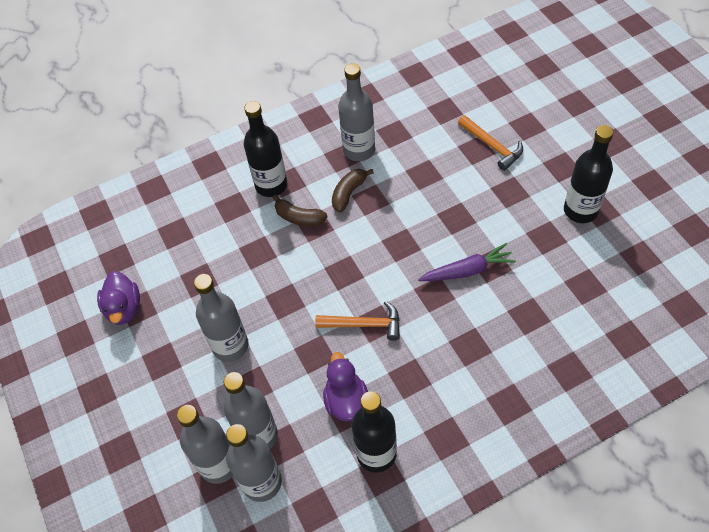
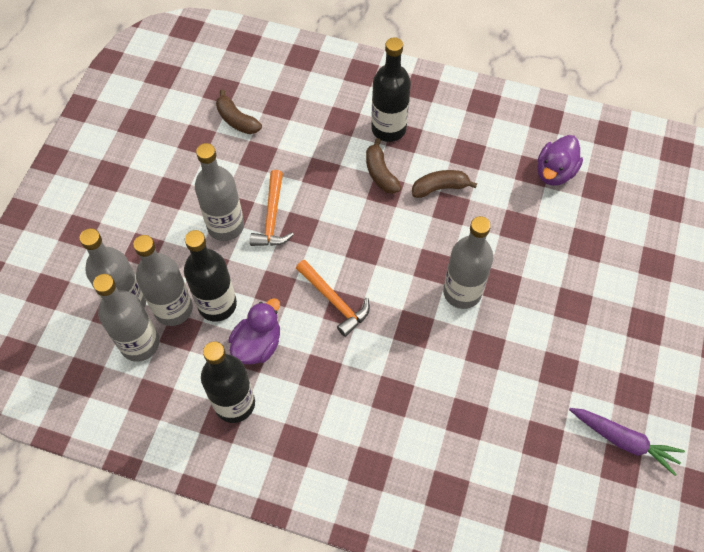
camera: 40 degrees right, 5 degrees up
purple duck [97,271,140,325] -> purple duck moved to [537,135,583,186]
grey bottle [338,63,375,161] -> grey bottle moved to [443,216,494,309]
purple carrot [418,243,516,281] -> purple carrot moved to [569,408,685,476]
orange hammer [458,115,523,171] -> orange hammer moved to [250,170,294,246]
black bottle [564,125,614,223] -> black bottle moved to [184,230,237,322]
none -> brown banana [216,89,262,134]

